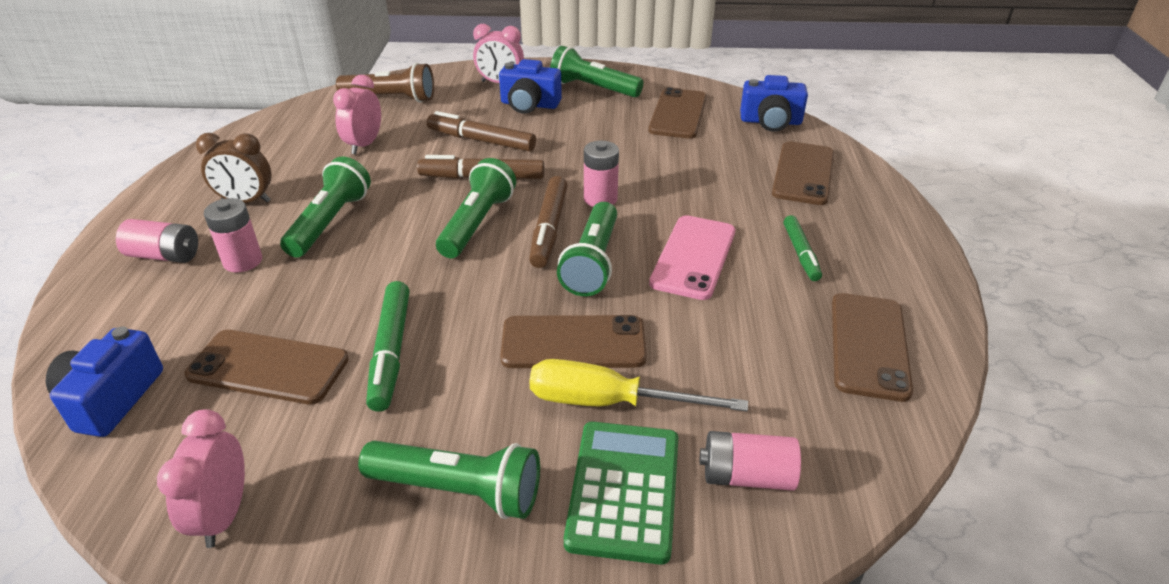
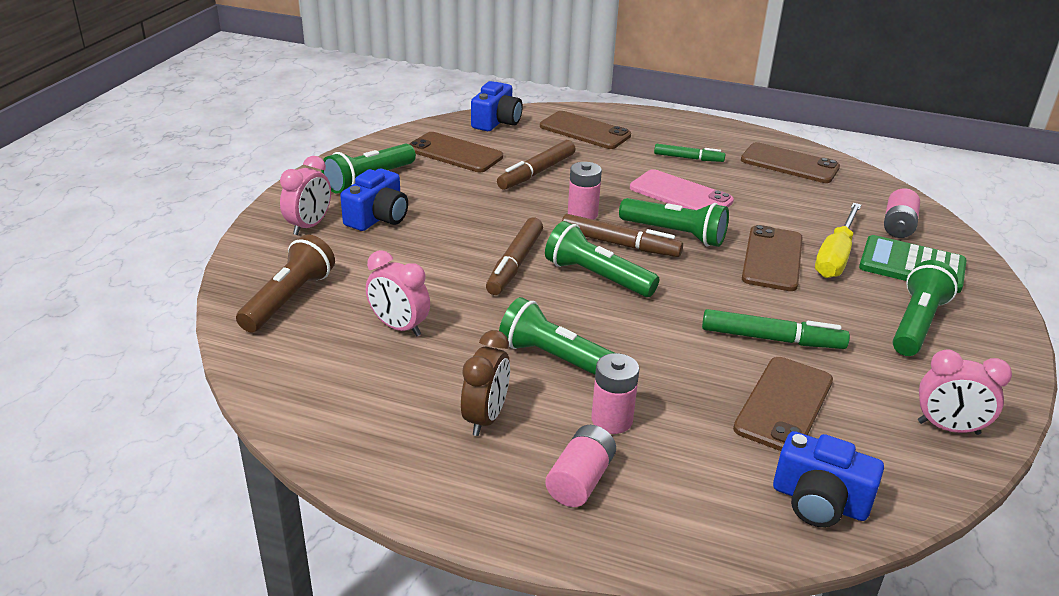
camera: 75 degrees left, 5 degrees down
brown marker [427,111,536,151] -> brown marker moved to [497,140,576,190]

